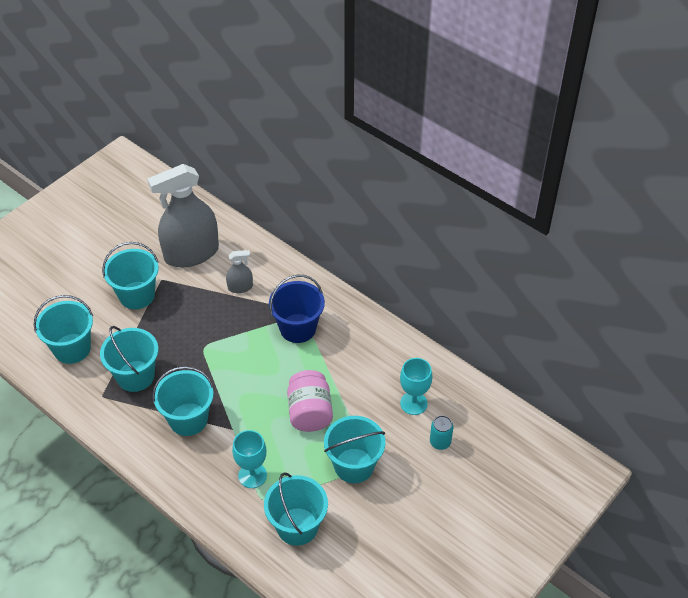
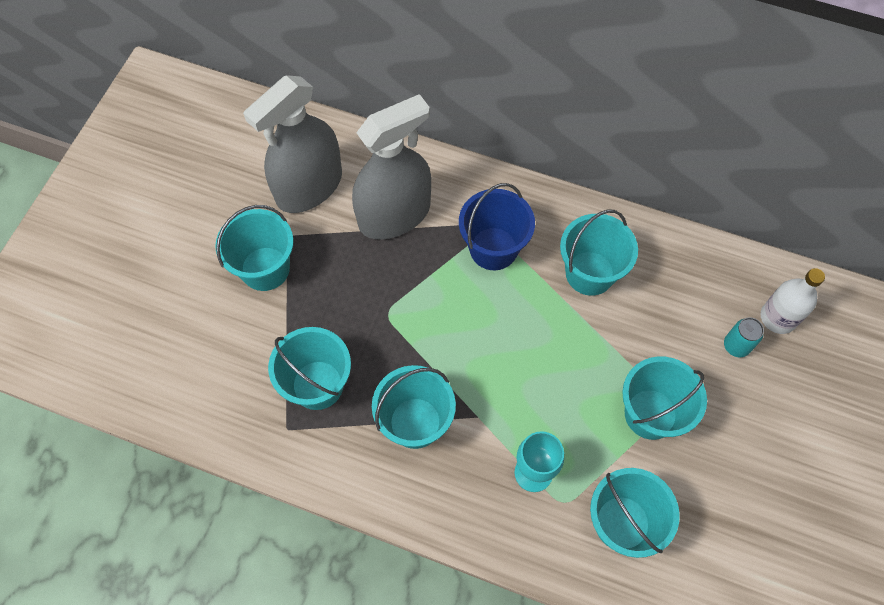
camera: 20 degrees left, 15 degrees up
turquoise bucket [34,295,93,364] -> turquoise bucket moved to [560,209,638,296]
grey spray bottle [226,250,253,293] -> grey spray bottle [352,94,431,239], size x2.31
pink jar [287,370,333,432] -> none
turquoise goblet [400,358,432,415] -> none
none -> white bottle [761,268,825,334]

